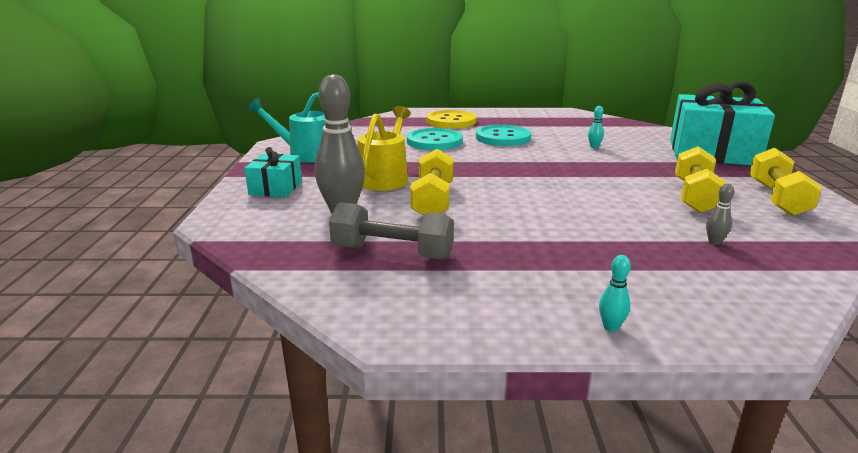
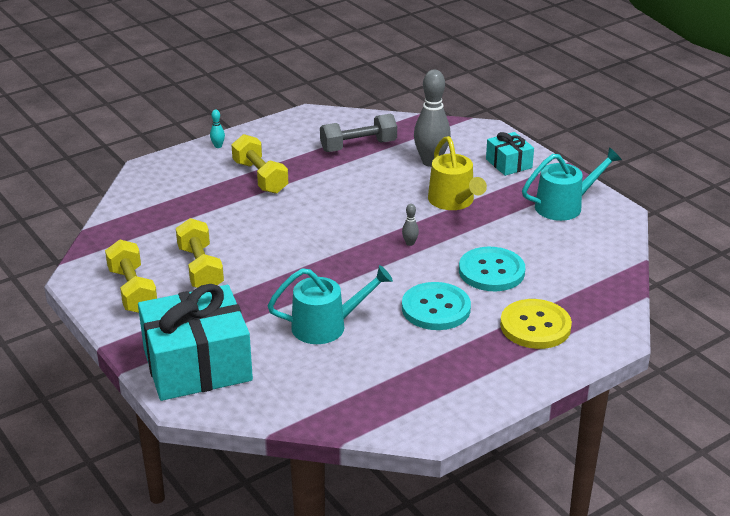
camera: 145 degrees right, 10 degrees up
yellow dumbbell [410,149,454,215] -> yellow dumbbell moved to [231,134,288,194]
turquoise bowling pin [588,106,604,148] -> turquoise watering can [267,265,393,344]
grey bowling pin [706,183,734,245] -> grey bowling pin moved to [402,204,419,246]

